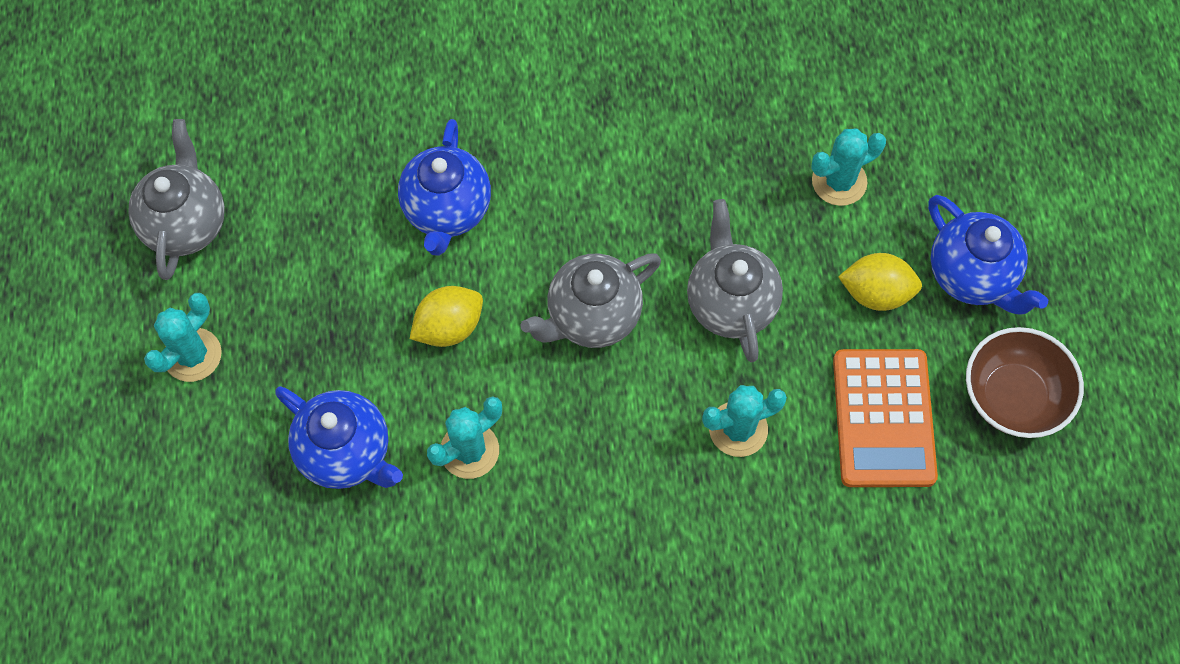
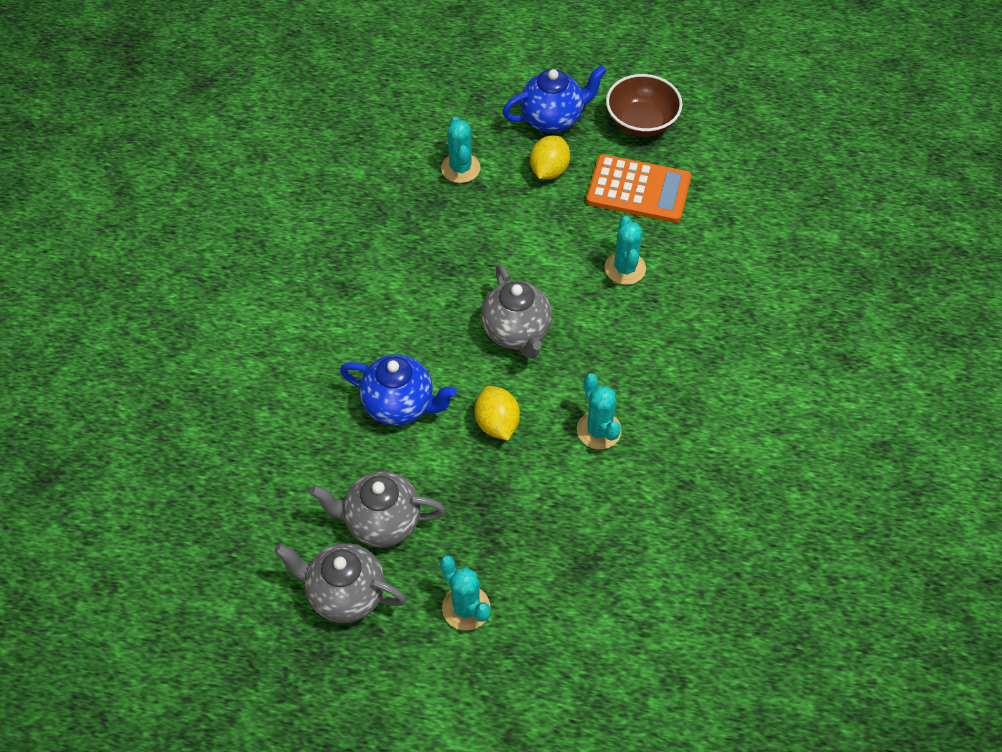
camera: 75 degrees left, 10 degrees down
blue teapot [275,386,403,489] -> none
grey teapot [687,199,783,362] -> grey teapot moved to [310,471,445,547]

